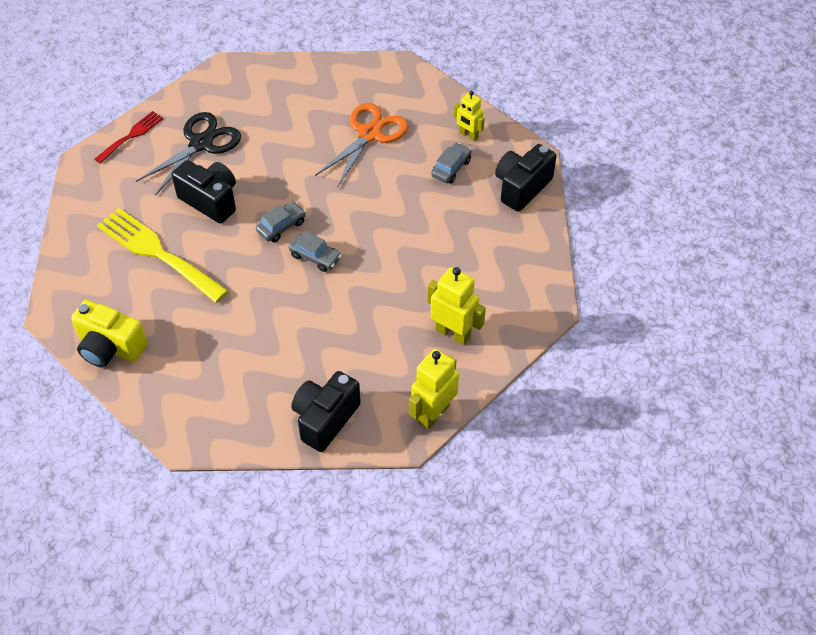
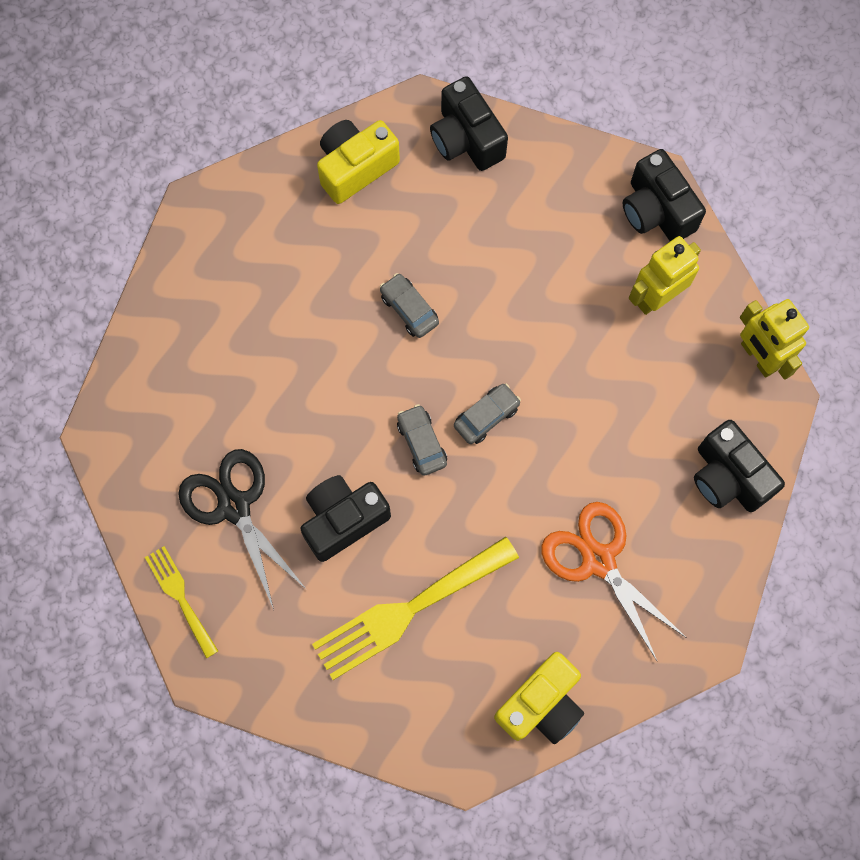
camera: 70 degrees left, 20 degrees up
red fork [95,111,163,164] -> yellow fork [145,546,218,658]
orange scissors [315,103,408,188] -> orange scissors moved to [541,502,687,661]
grey car [431,143,471,183] -> grey car moved to [380,273,439,338]
yellow robot [454,91,485,141] -> yellow camera [317,120,400,204]
none -> black camera [622,149,706,241]

